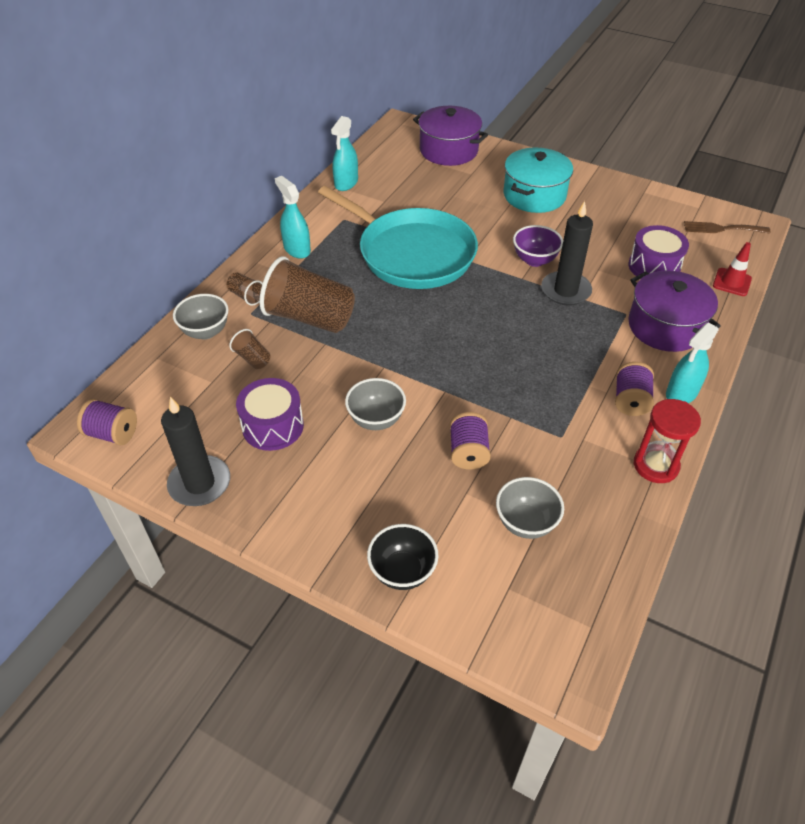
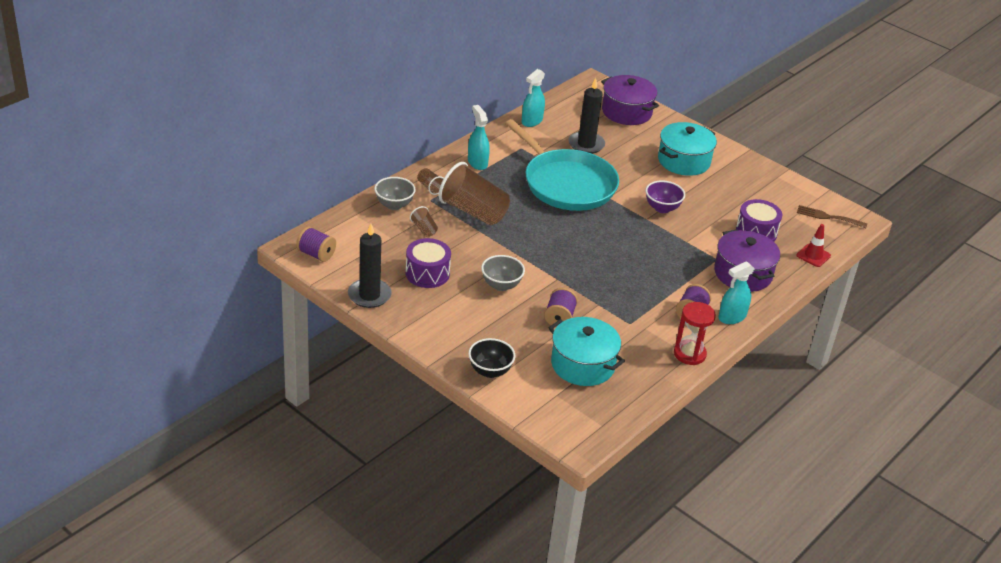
camera: 10 degrees right, 10 degrees down
grey bowl [496,477,564,539] -> turquoise pot [548,317,625,386]
black candle [541,201,593,305] -> black candle moved to [568,78,605,154]

